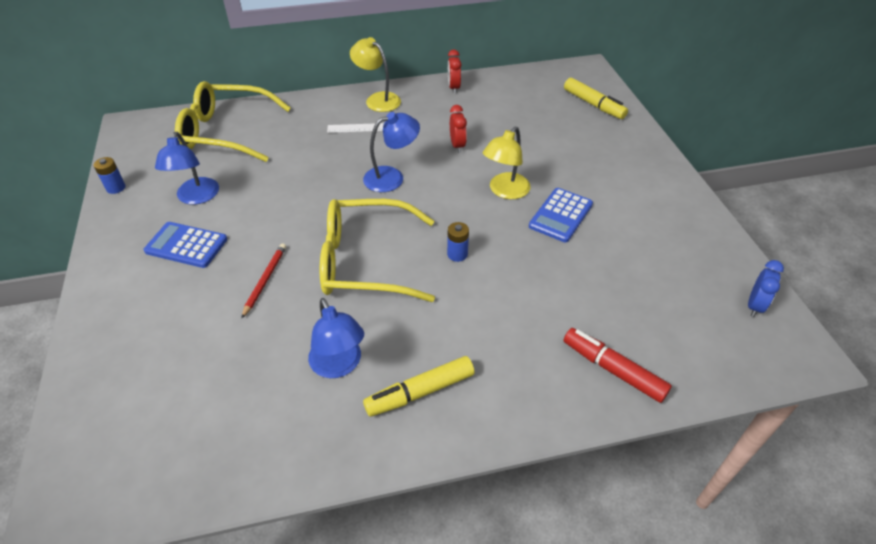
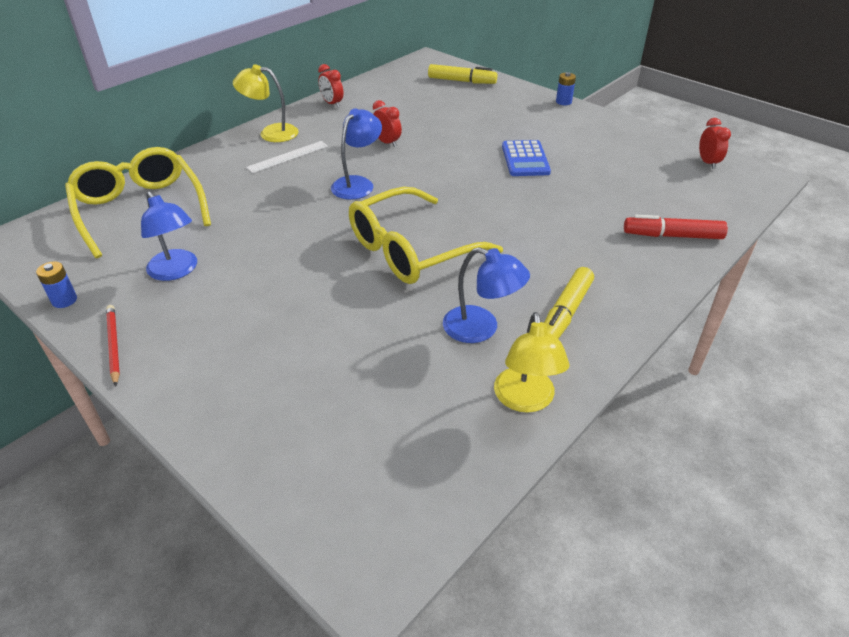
camera: 35 degrees left, 5 degrees down
blue calculator [144,222,227,268] -> none
yellow glasses [175,81,291,162] -> yellow glasses turned 90 degrees clockwise [65,147,211,258]
red pencil [241,244,286,319] -> red pencil moved to [106,305,120,386]
blue battery [447,222,469,262] -> blue battery moved to [556,72,576,105]
yellow lamp [483,127,531,199] -> yellow lamp moved to [494,312,570,413]
blue clock [748,260,784,317] -> red clock [699,118,731,169]

